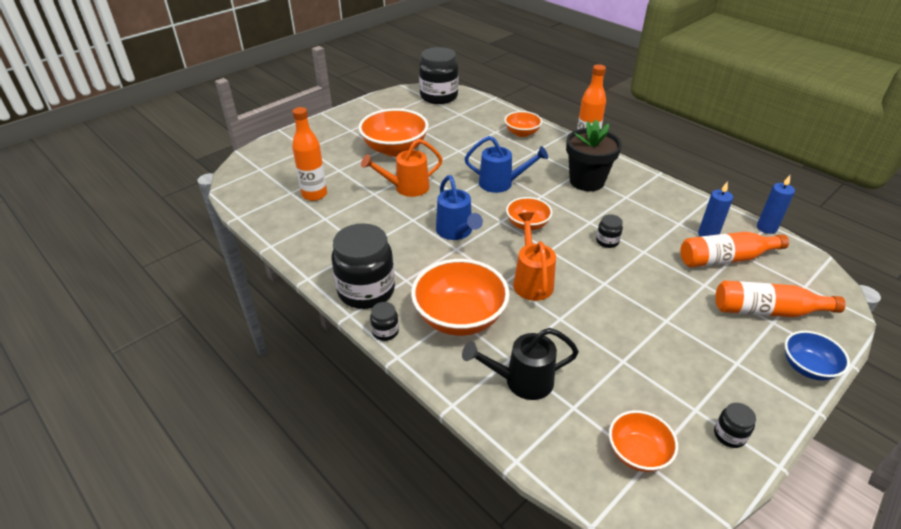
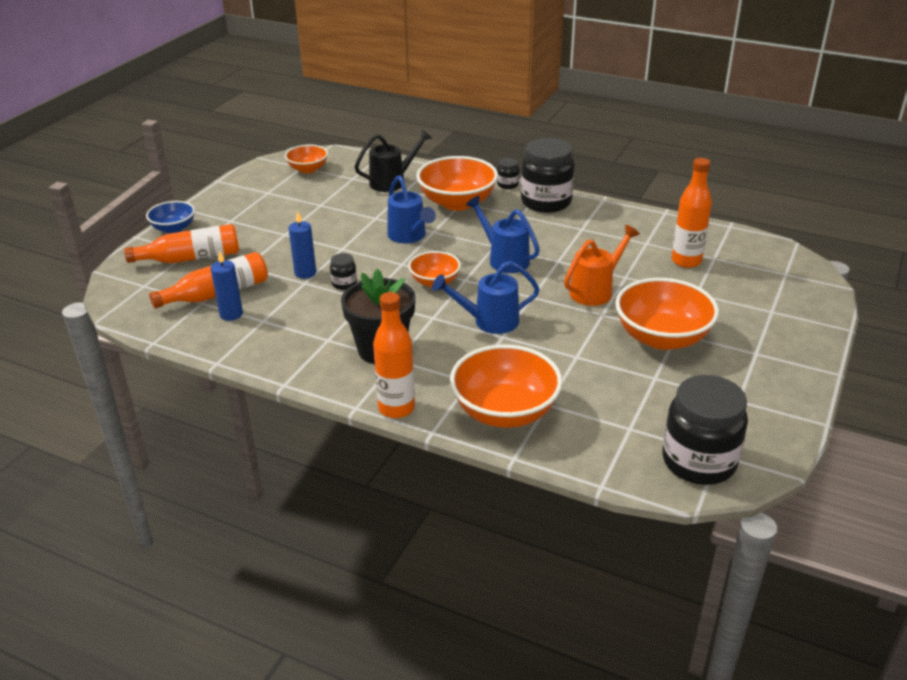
camera: 160 degrees right, 5 degrees down
orange bowl [504,111,542,137] -> orange bowl [450,344,562,428], size x1.76
orange watering can [513,212,556,301] -> blue watering can [387,175,436,243]
black jar [714,403,756,448] -> none
blue candle [757,175,795,234] -> blue candle moved to [289,211,316,279]

